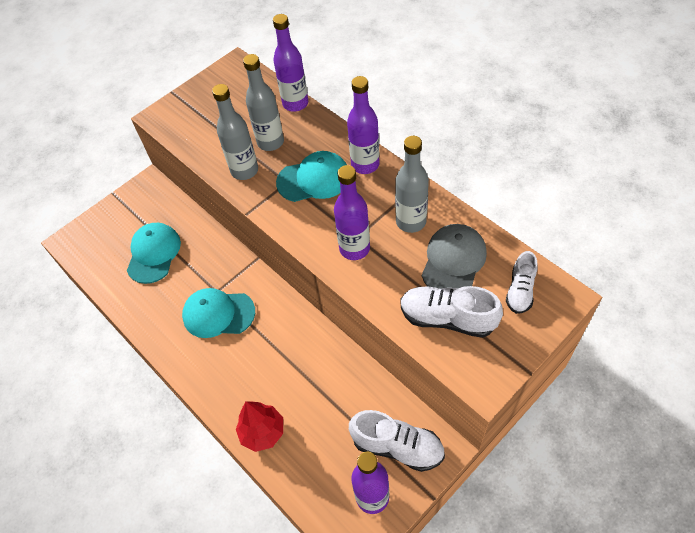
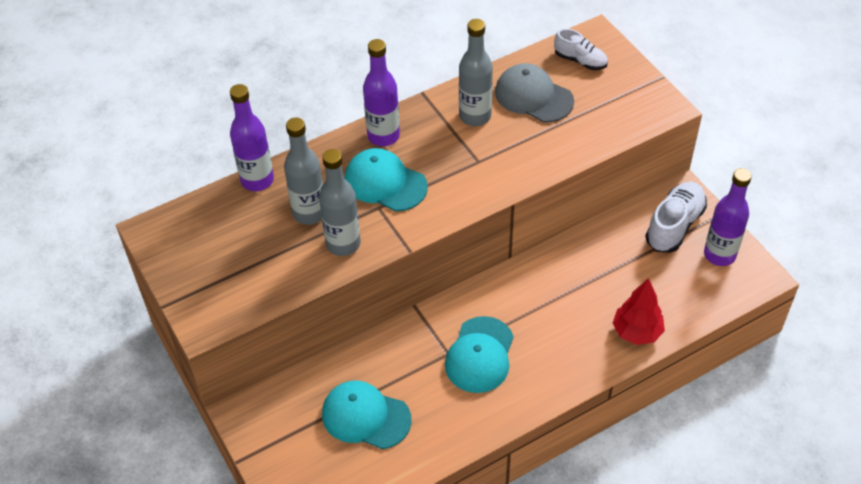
camera: 80 degrees left, 5 degrees down
turquoise cap [276,151,347,202] -> turquoise cap turned 60 degrees counterclockwise [345,148,428,212]
purple bottle [334,165,370,260] -> none
white shoe [400,286,503,338] -> none

